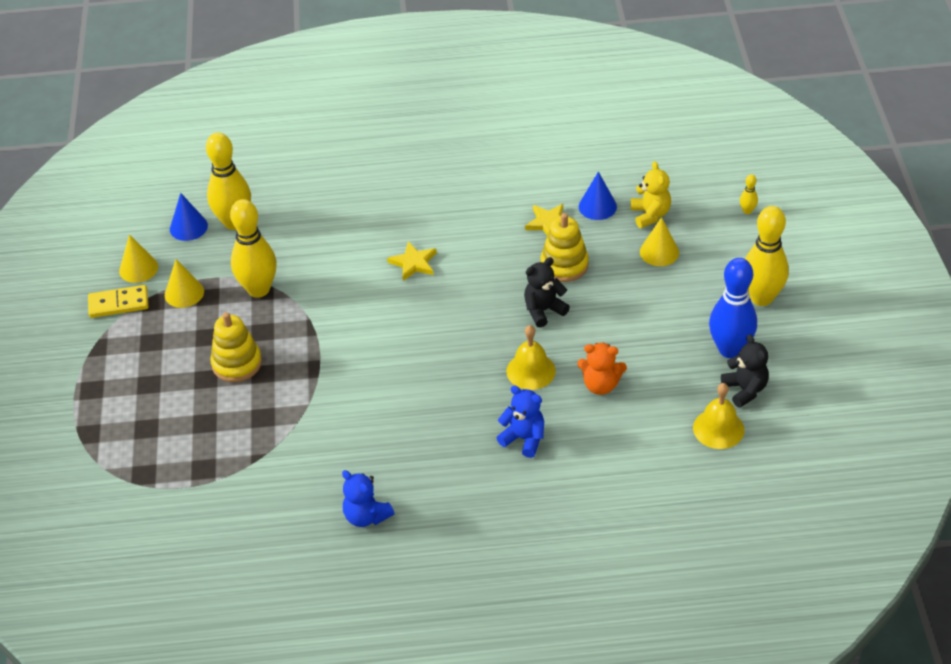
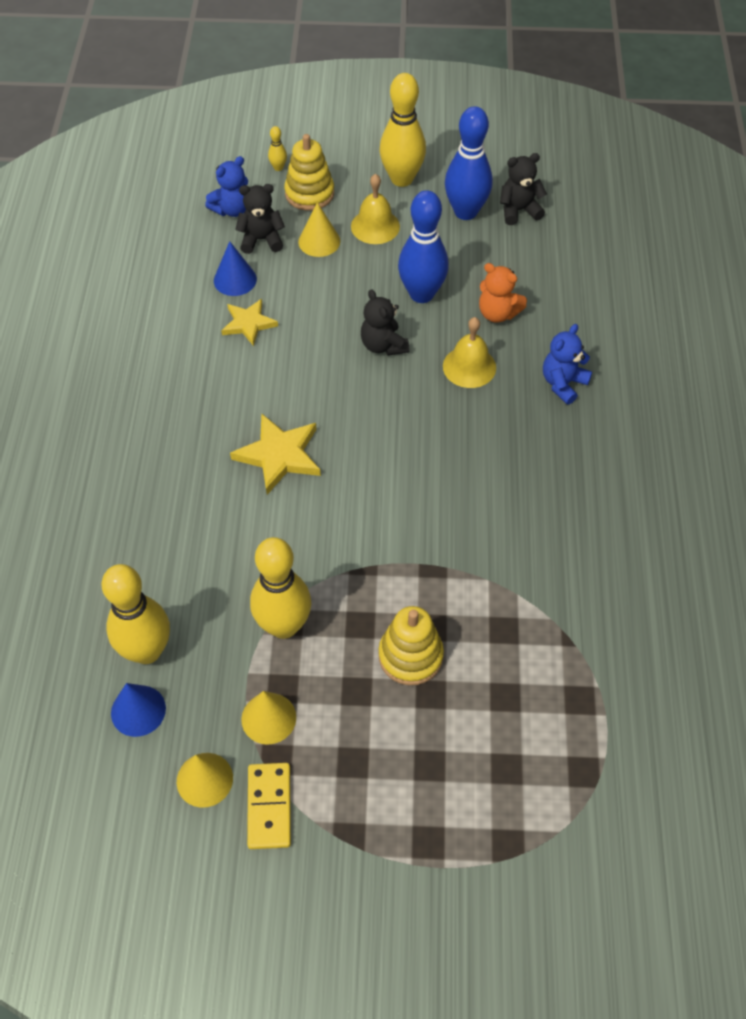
camera: 85 degrees left, 10 degrees up
blue teddy bear [342,470,394,527] -> blue teddy bear moved to [205,156,248,217]
yellow star [387,241,437,281] -> yellow star [230,413,321,495], size x1.50
yellow stacking toy [541,213,589,282] -> yellow stacking toy moved to [284,134,334,211]
orange teddy bear [577,343,627,395] -> orange teddy bear turned 105 degrees clockwise [479,263,527,323]
yellow teddy bear [631,161,671,228] -> black teddy bear [235,184,285,254]
yellow bell [693,383,745,449] -> yellow bell moved to [351,174,400,244]
none -> blue bowling pin [398,190,449,303]

